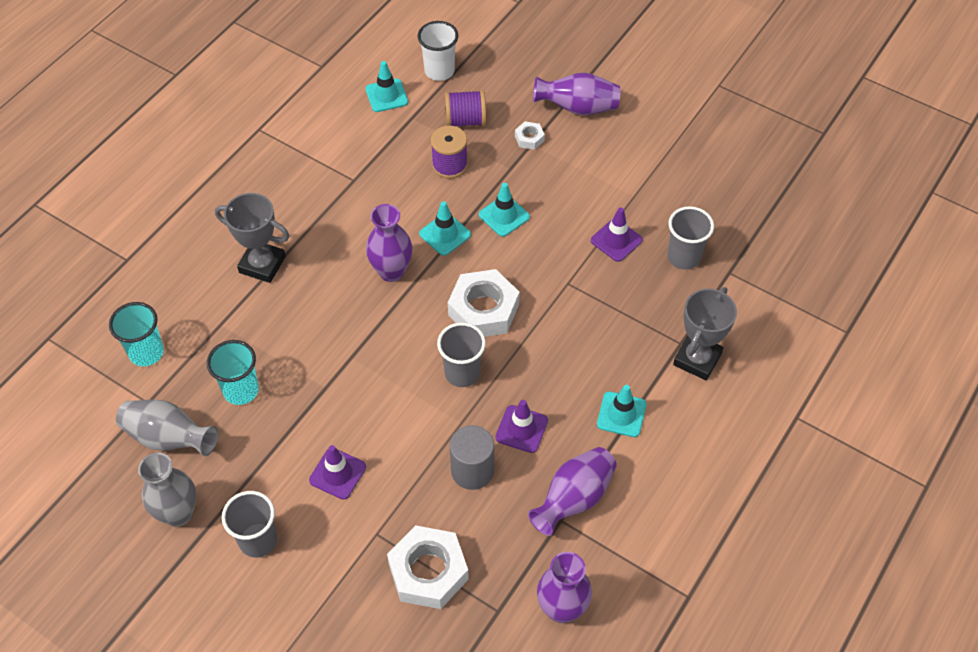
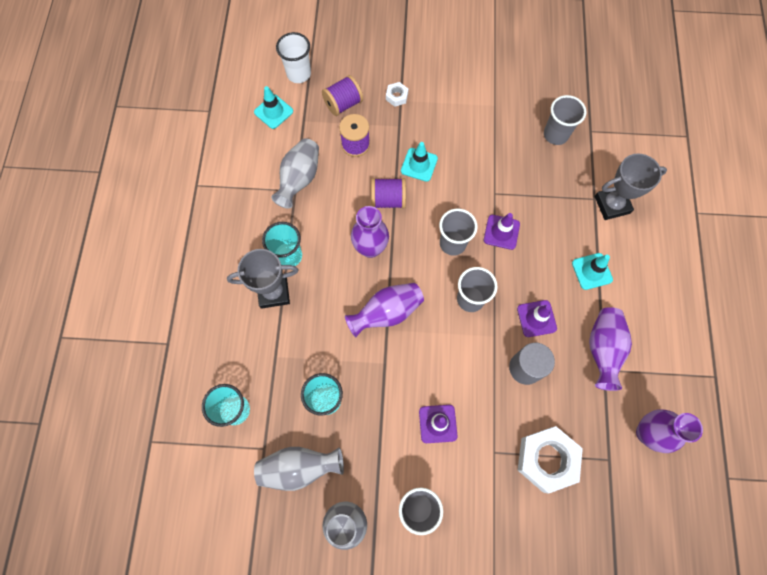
camera: 30 degrees left, 15 degrees up
turquoise traffic cone [419,201,471,256] -> purple spool [371,178,406,209]
white nut [448,269,520,337] -> grey cup [439,209,478,256]
purple vase [533,73,620,115] -> purple vase moved to [345,283,424,337]
purple traffic cone [591,207,643,262] -> purple traffic cone moved to [484,213,520,250]
grey trophy [673,287,737,381] -> grey trophy turned 75 degrees clockwise [595,153,667,220]
none -> turquoise cup [262,222,302,266]
none -> grey vase [271,138,319,209]

